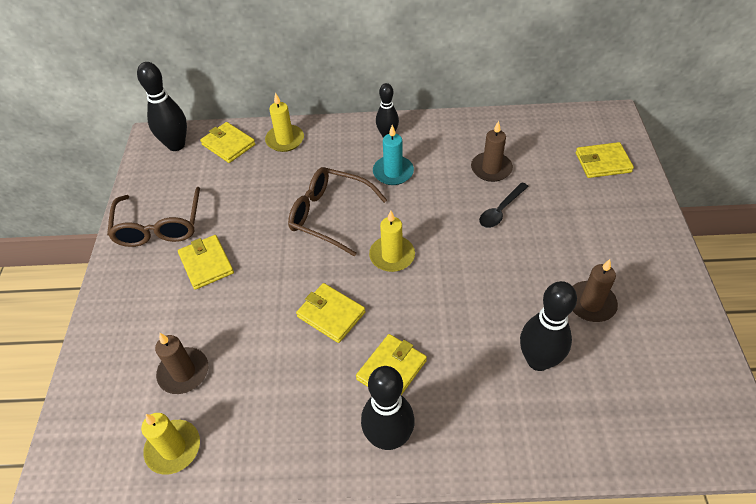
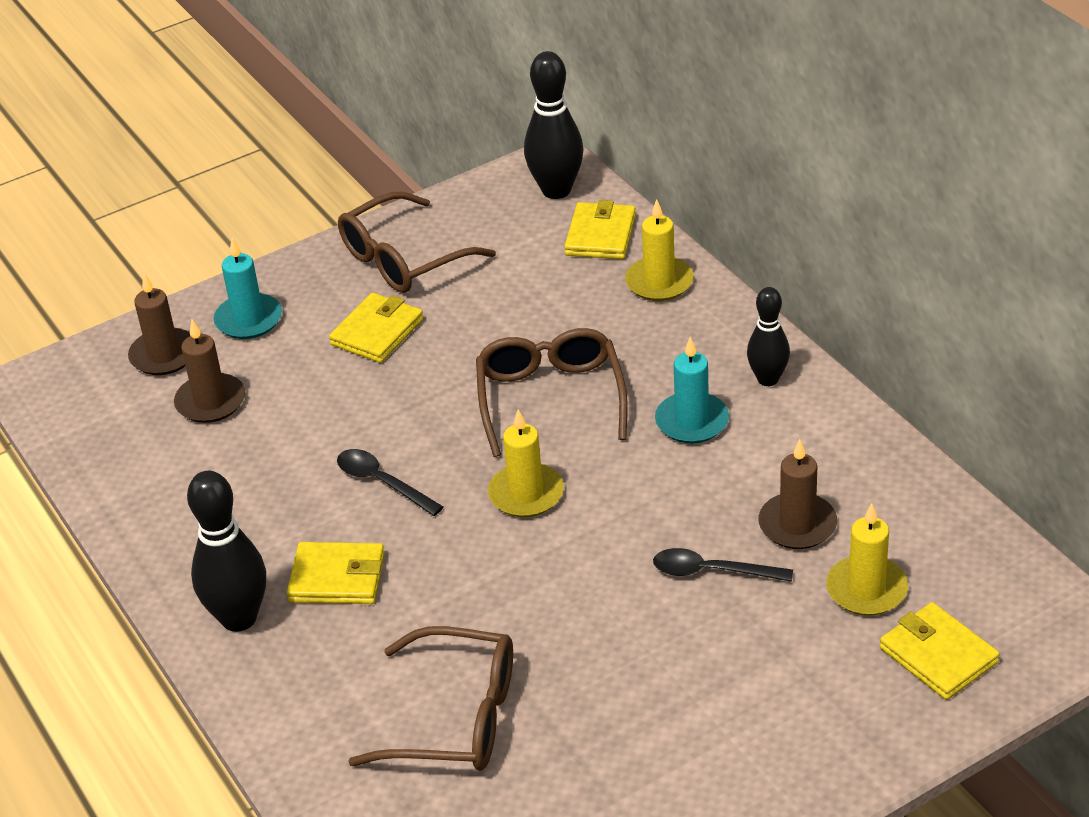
camera: 60 degrees right, 10 degrees down
yellow candle [141,413,200,475] -> yellow candle moved to [826,503,908,616]
yellow wallet [296,283,365,343] -> black spoon [337,449,443,516]
black bowling pin [520,281,577,371] -> brown glasses [348,626,513,771]
brown candle [573,259,618,322] -> brown candle moved to [128,273,190,375]
none -> turquoise candle [214,238,282,339]

